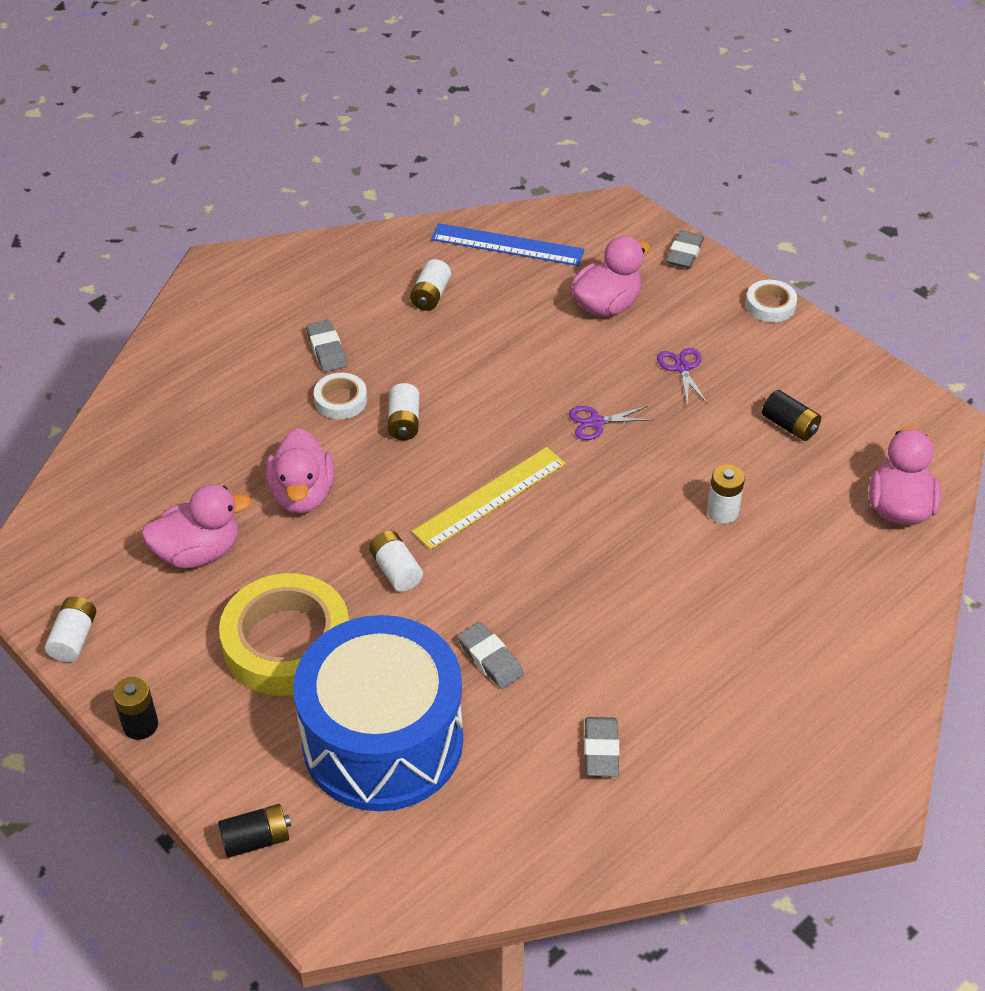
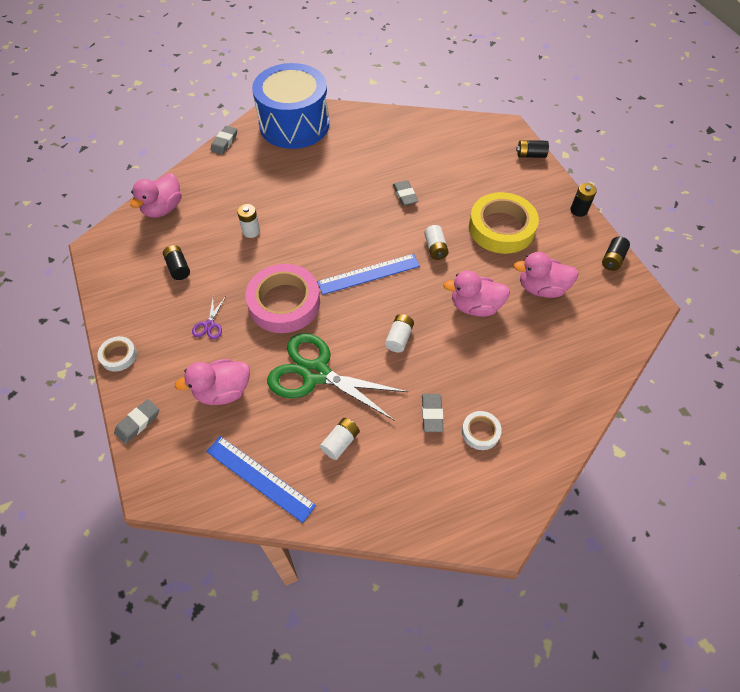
camera: 160 degrees left, 10 degrees up
white battery [45,596,96,662] -> black battery [602,237,630,271]
pink duck [265,428,335,514] -> pink duck turned 105 degrees counterclockwise [443,270,510,317]
blue drum [293,615,463,811] -> blue drum moved to [252,63,329,149]
white tape [314,373,367,419] -> white tape moved to [462,411,502,450]
yellow ruler [412,447,566,550] -> blue ruler [317,254,420,295]
purple scissors [569,406,653,440] -> pink tape [246,264,320,333]
grey eraser [584,717,620,777] -> grey eraser moved to [210,126,237,154]
none -> green scissors [267,333,408,421]

